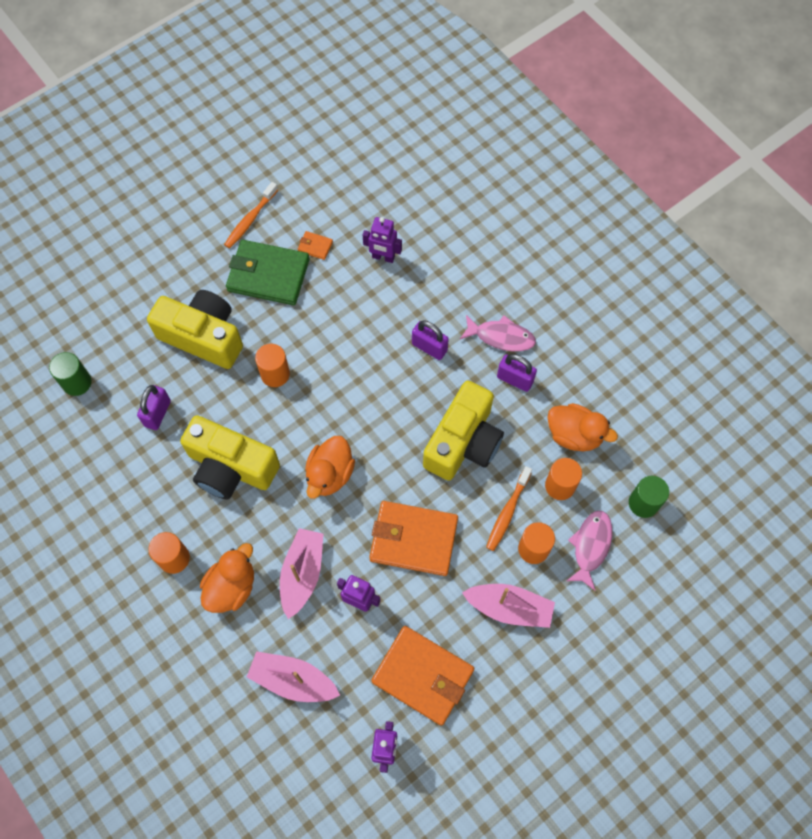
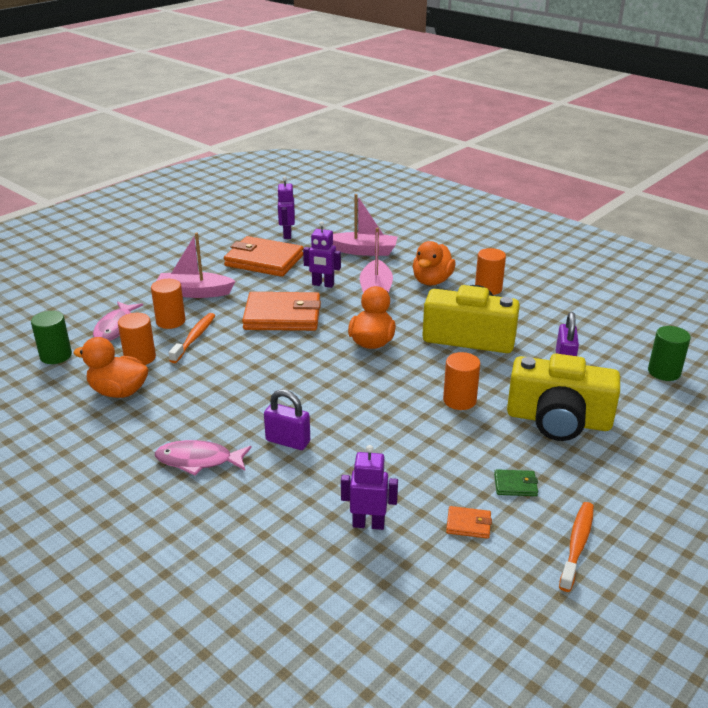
camera: 170 degrees right, 35 degrees down
green wallet [226,240,310,305] -> green wallet [494,469,538,496], size x0.42
yellow camera [423,381,504,481] -> none
purple padlock [497,354,537,392] -> none

